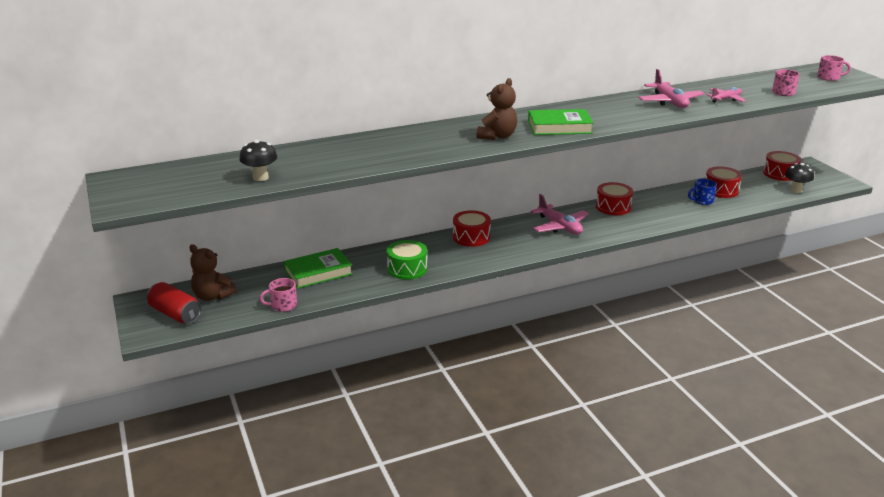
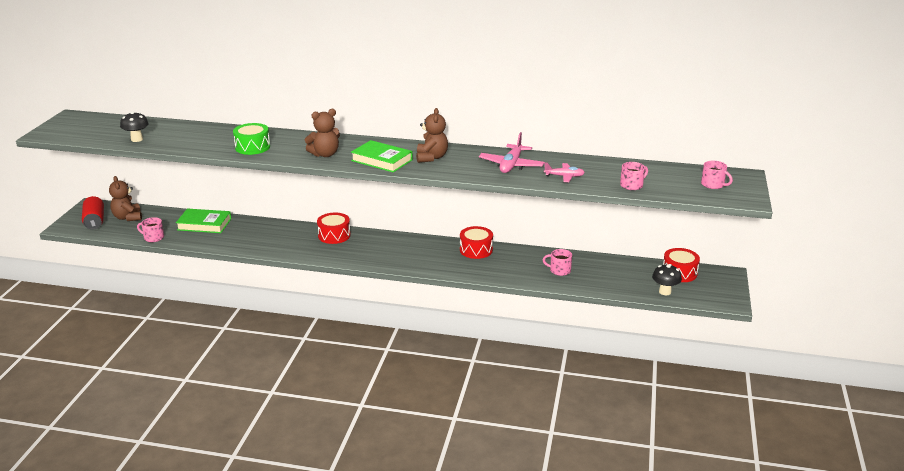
camera: 35 degrees right, 0 degrees up
green drum [387,240,427,280] -> green drum moved to [233,123,270,155]
pink plane [531,194,589,234] -> none
blue mug [688,179,717,205] -> pink mug [543,249,572,276]
red drum [706,167,742,198] -> none
none -> brown teddy bear [416,108,448,163]

